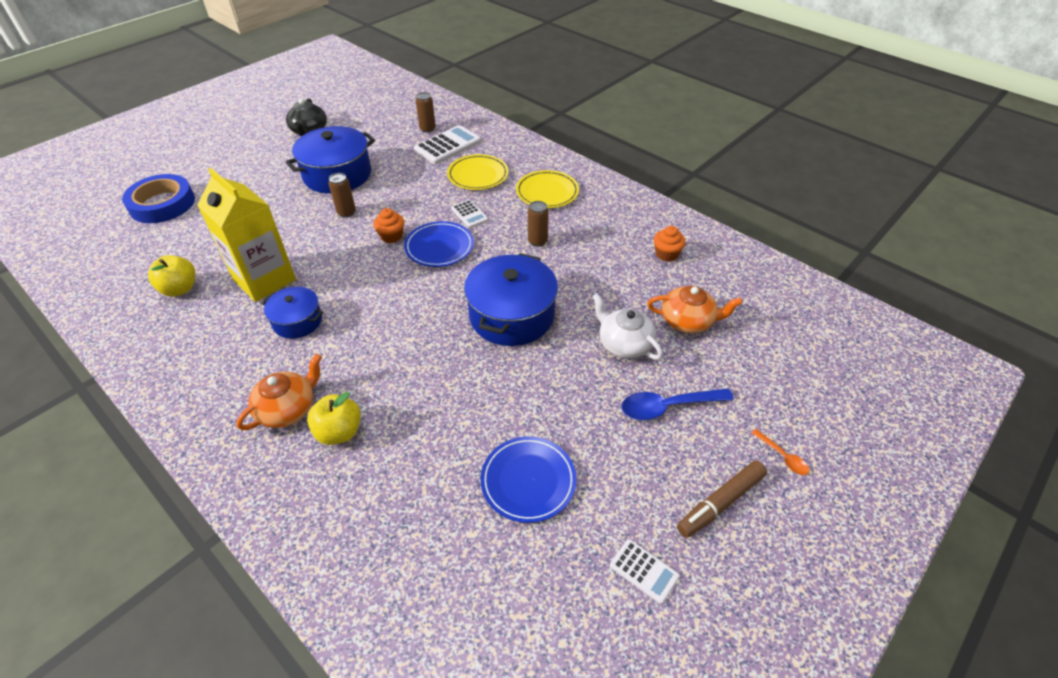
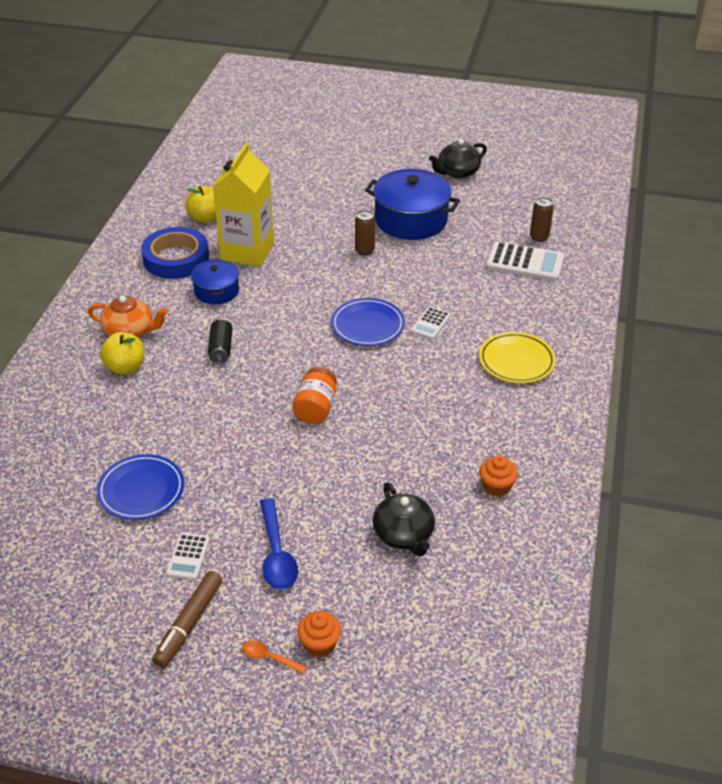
camera: 60 degrees right, 5 degrees down
blue tape [122,174,195,223] -> blue tape moved to [141,227,209,279]
orange cupcake [373,208,404,243] -> orange cupcake moved to [297,611,342,657]
yellow plate [447,154,509,190] -> none
blue pot [464,253,558,346] -> orange jar [293,367,337,423]
brown can [528,201,549,247] -> none
white teapot [592,293,663,360] -> none
white calculator [610,539,680,604] -> white calculator moved to [166,533,210,580]
blue spoon [621,388,734,420] -> blue spoon turned 150 degrees counterclockwise [260,498,298,589]
orange teapot [647,286,743,333] -> black teapot [373,482,435,557]
brown marker [677,461,767,538] -> brown marker turned 90 degrees counterclockwise [152,571,222,668]
orange spoon [752,429,809,475] -> orange spoon turned 90 degrees clockwise [242,640,307,674]
none -> black can [208,319,232,364]

